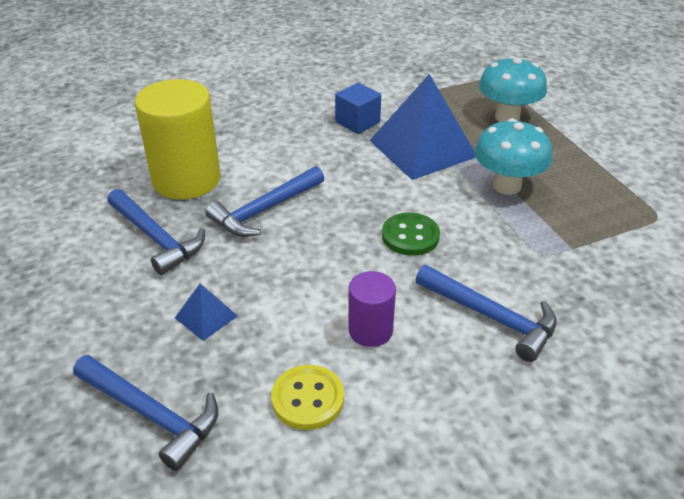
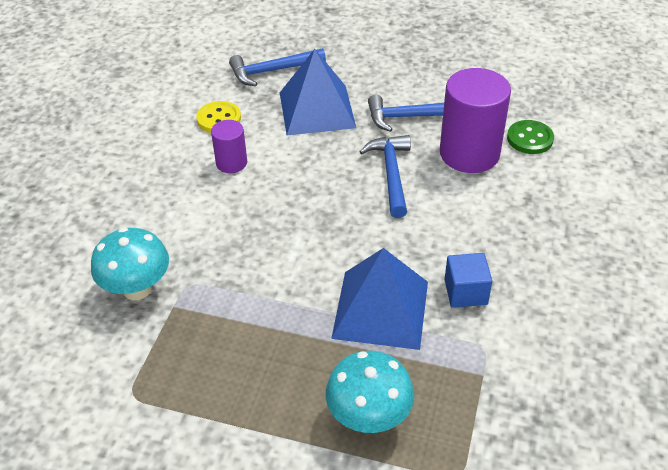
camera: 130 degrees right, 5 degrees up
yellow cylinder [135,79,221,199] -> purple cylinder [440,68,511,173]
blue pyramid [175,283,238,341] -> blue pyramid [280,49,356,135], size x2.28
green button [382,213,440,256] -> green button moved to [507,120,554,154]
blue hammer [416,265,557,362] -> none
turquoise mushroom [474,118,552,195] -> turquoise mushroom moved to [91,227,169,300]

